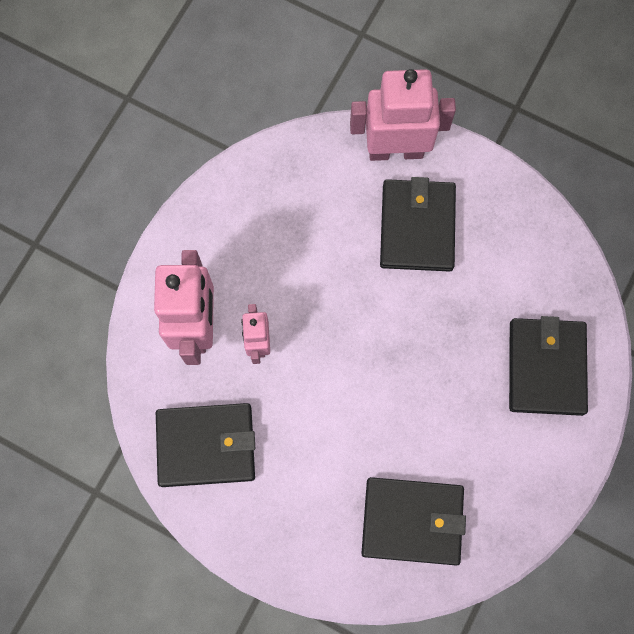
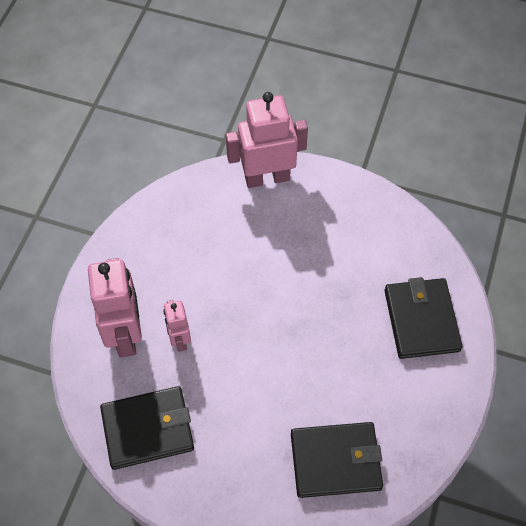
camera: 10 degrees left, 15 degrees down
black wallet [380,177,456,272] -> none

